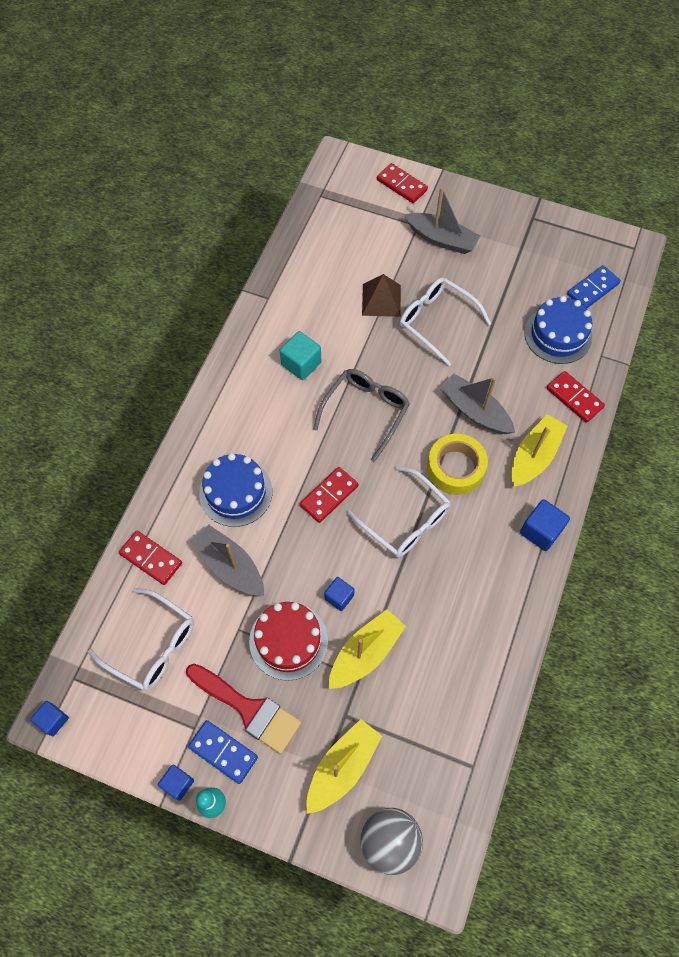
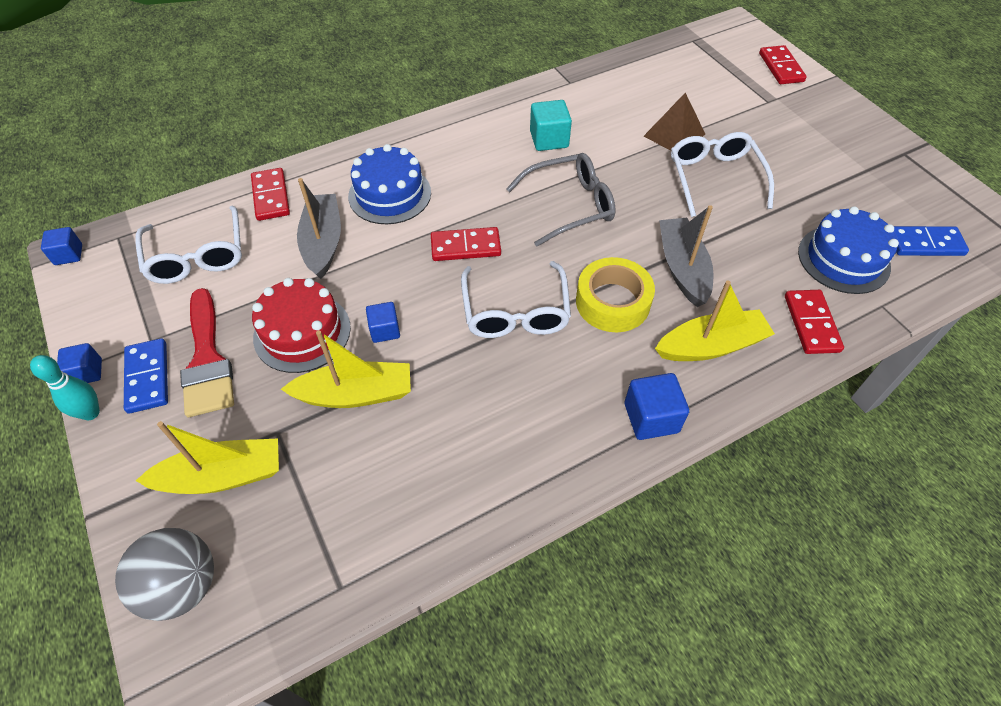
camera: 40 degrees right, 10 degrees down
grey boat [404,187,480,254] -> none

